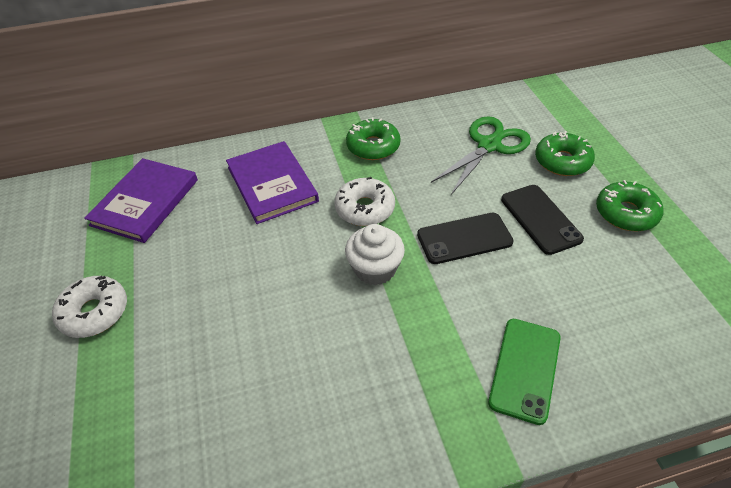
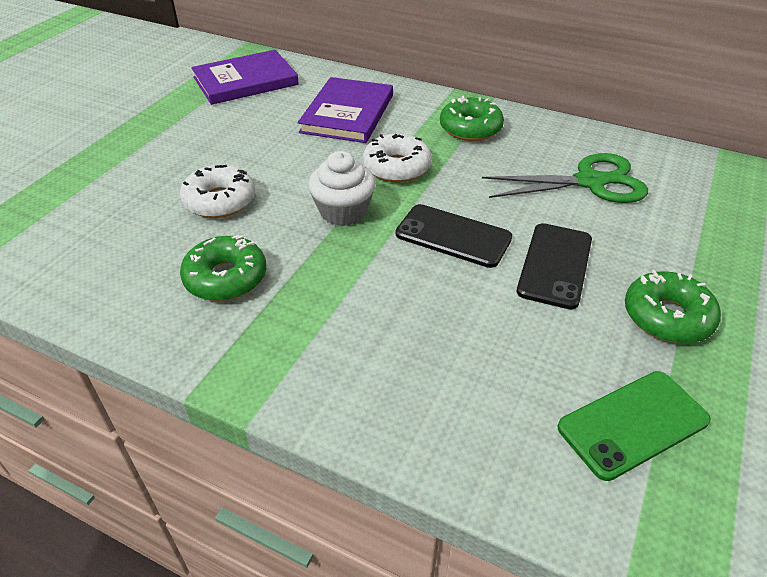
camera: 40 degrees right, 5 degrees down
white donut [52,276,127,338] -> white donut moved to [180,165,255,218]
green phone [488,319,561,425] -> green phone moved to [557,371,711,481]
green donut [535,131,595,176] -> green donut moved to [180,235,266,301]

